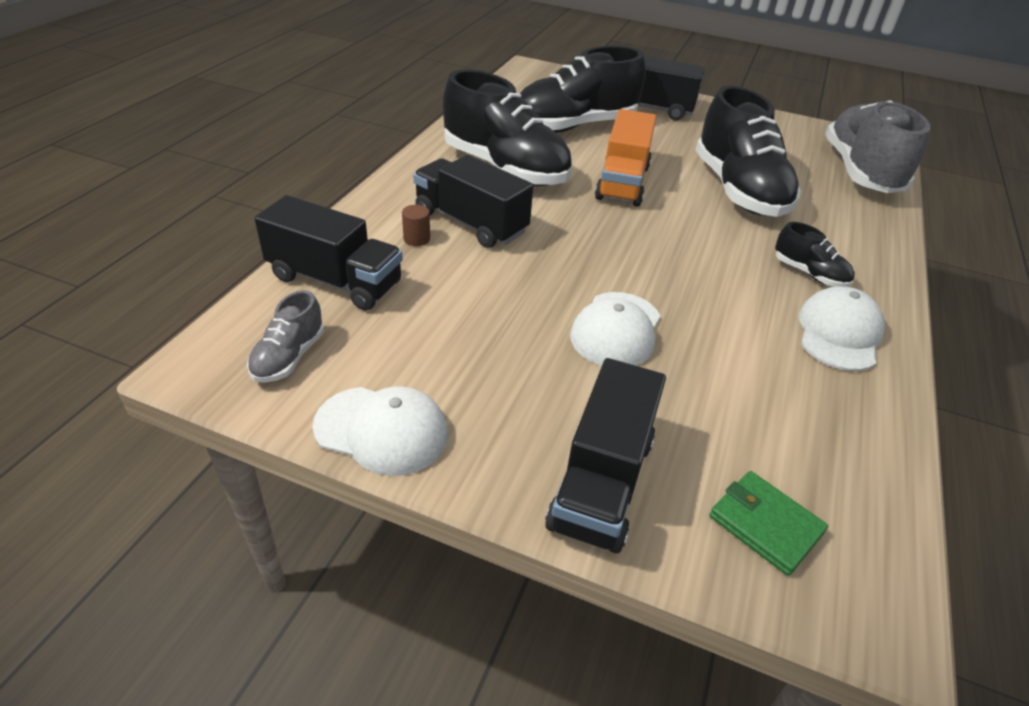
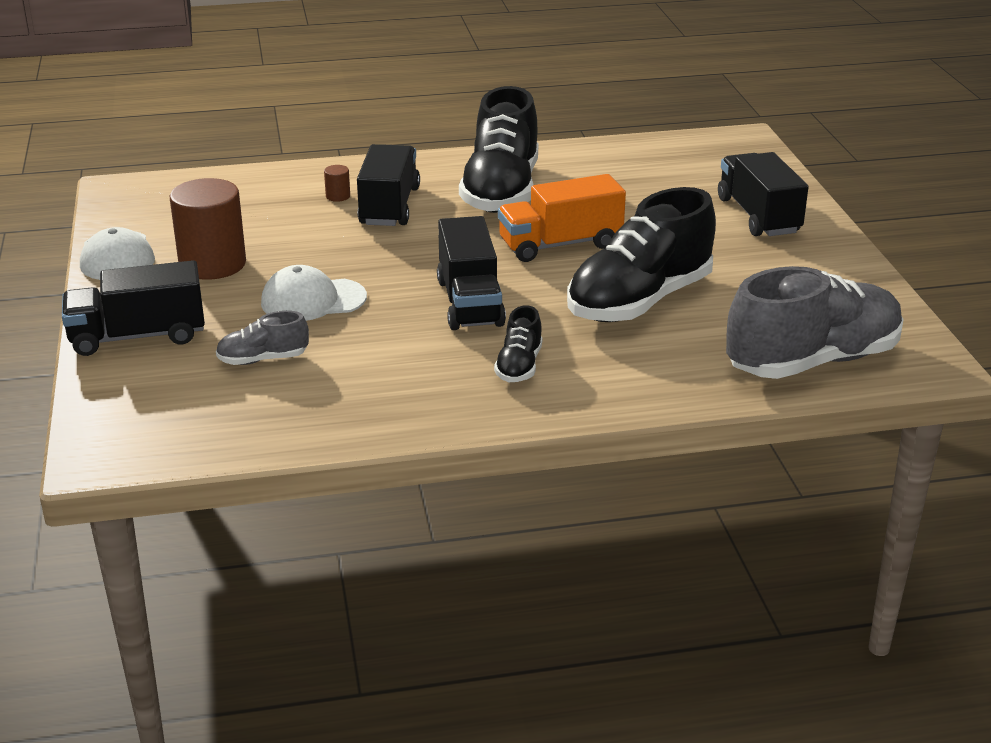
camera: 60 degrees right, 10 degrees down
grey shoe [247,290,324,383] -> grey shoe moved to [216,311,309,365]
black truck [254,195,403,311] -> black truck moved to [437,216,506,330]
black shoe [520,46,646,133] -> none
green wallet [709,471,828,576] -> none
white cap [799,286,885,371] -> none
none -> brown cylinder [170,178,246,280]

